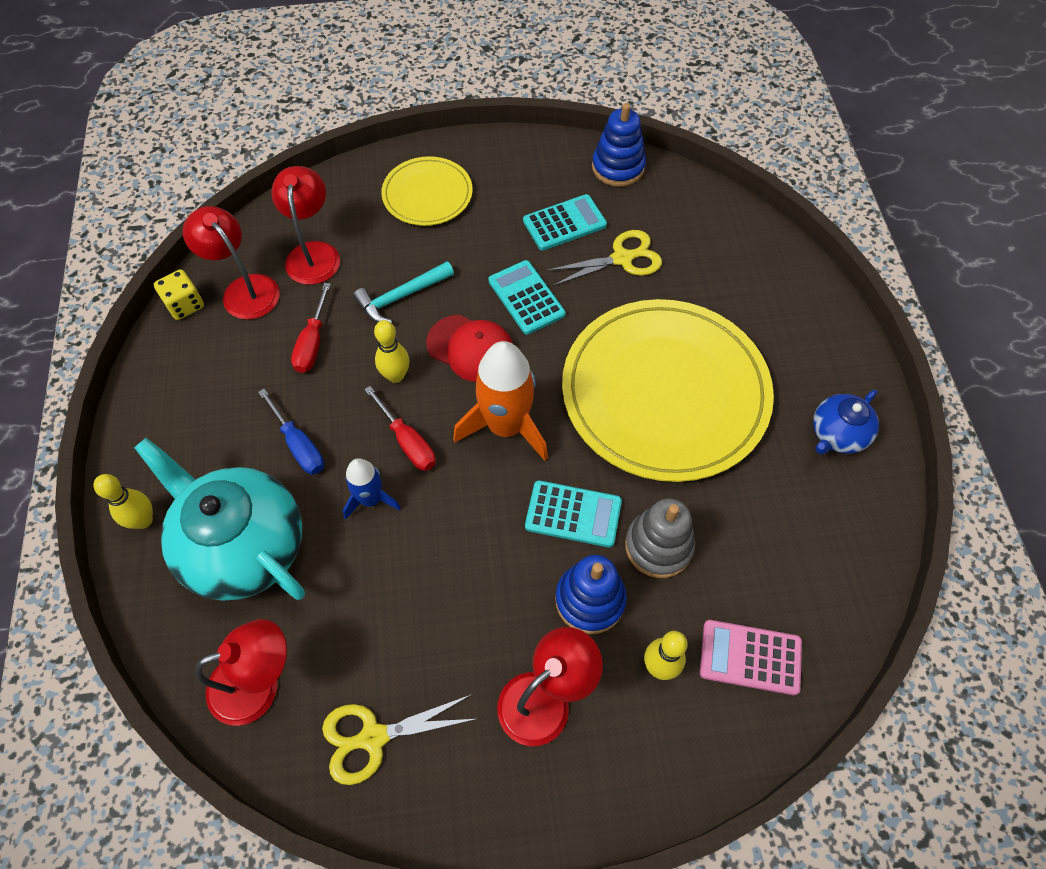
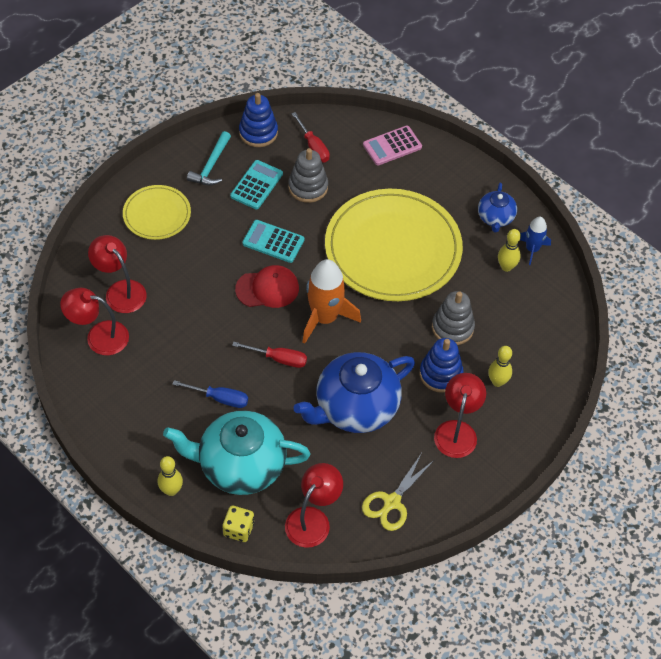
camera: 40 degrees left, 5 degrees down
yellow dice [154,269,204,320] -> yellow dice moved to [222,506,254,542]
red screwdriver [291,283,331,373] -> red screwdriver moved to [292,112,330,162]
blue rocket [343,458,401,520] -> blue rocket moved to [520,217,551,265]
turquoise hammer [353,261,454,323] -> turquoise hammer moved to [187,131,231,186]
yellow bowling pin [374,320,410,383] -> yellow bowling pin moved to [498,229,521,272]
turquoise calculator [525,480,622,548] -> none
yellow scissors [546,230,662,286] -> grey stacking toy [288,148,328,203]
pink calculator [700,620,802,695] -> pink calculator moved to [363,126,422,165]
none -> blue teapot [293,352,415,433]

